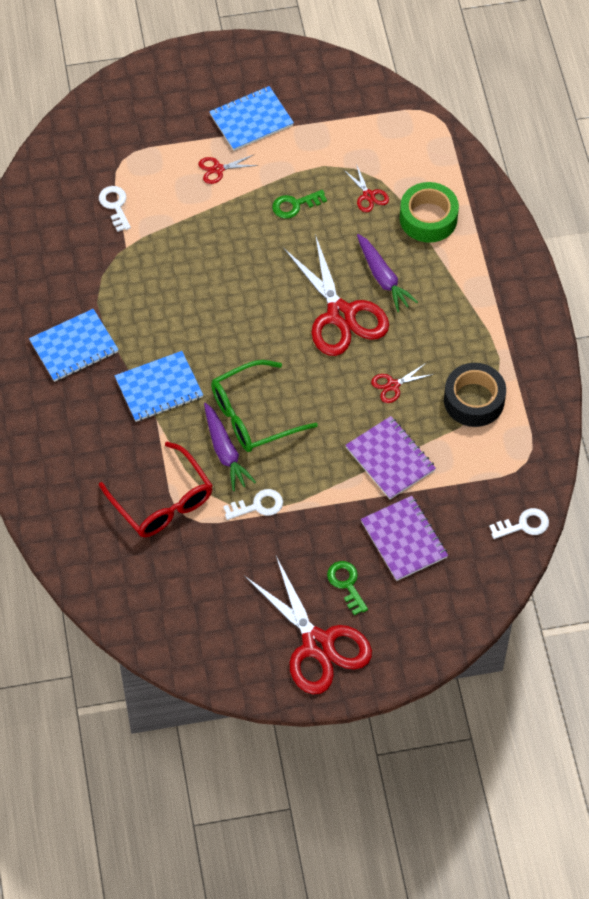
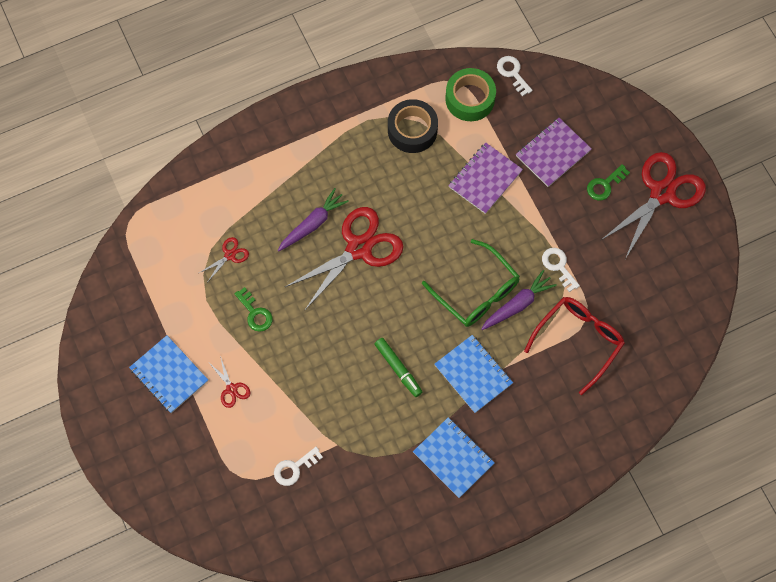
camera: 105 degrees left, 10 degrees up
red scissors [371,363,434,403] -> none
green tape [400,182,459,243] -> green tape moved to [445,68,496,121]
none -> green marker [374,338,422,397]

